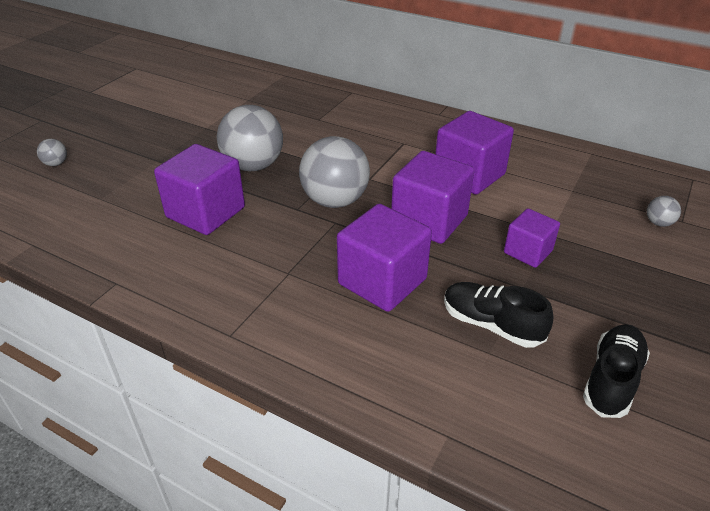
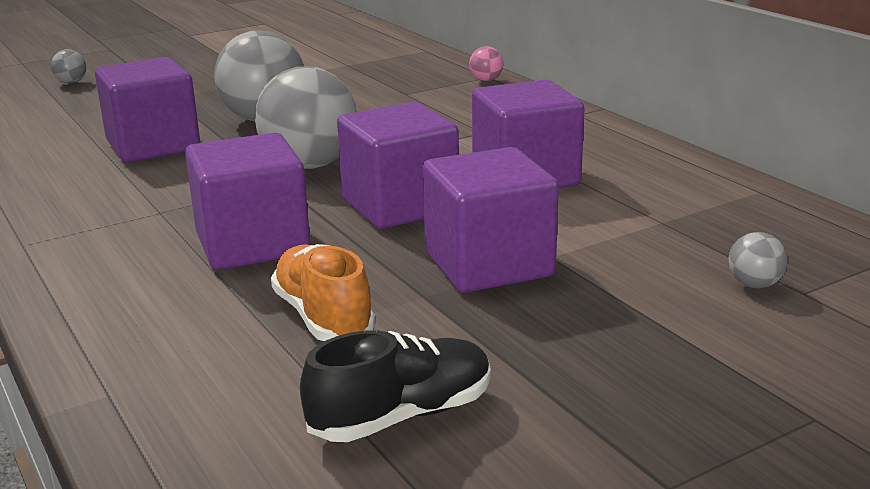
camera: 30 degrees right, 15 degrees down
black shoe [444,282,553,348] -> orange shoe [271,244,376,341]
purple cube [504,209,560,268] -> purple cube [423,147,559,293], size x1.69
none -> pink ball [469,46,504,81]

